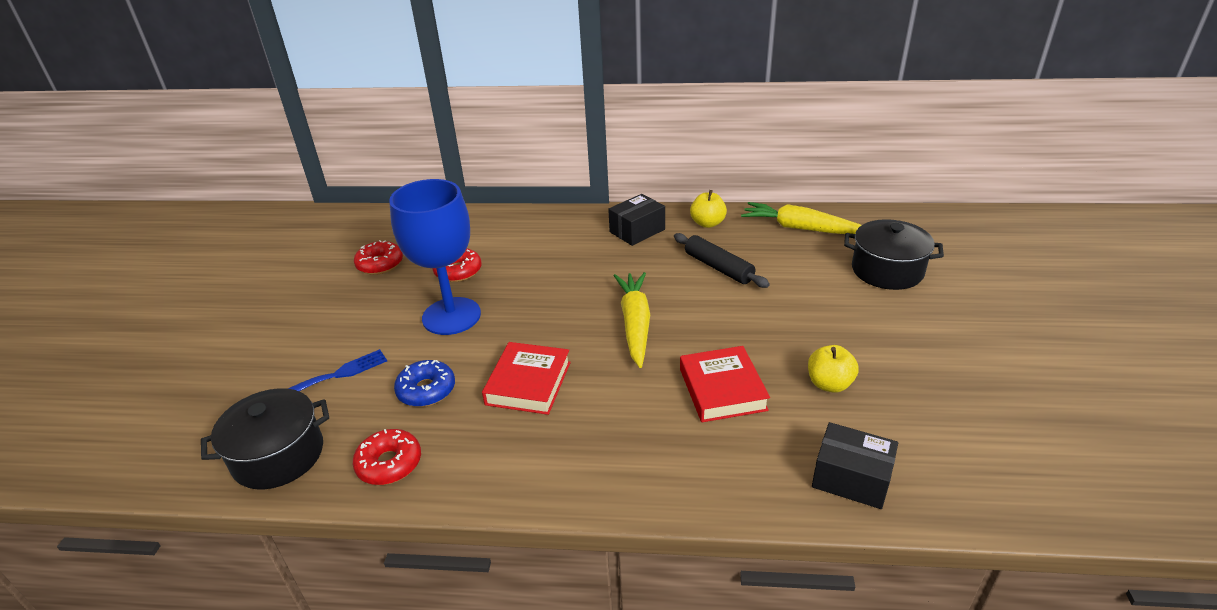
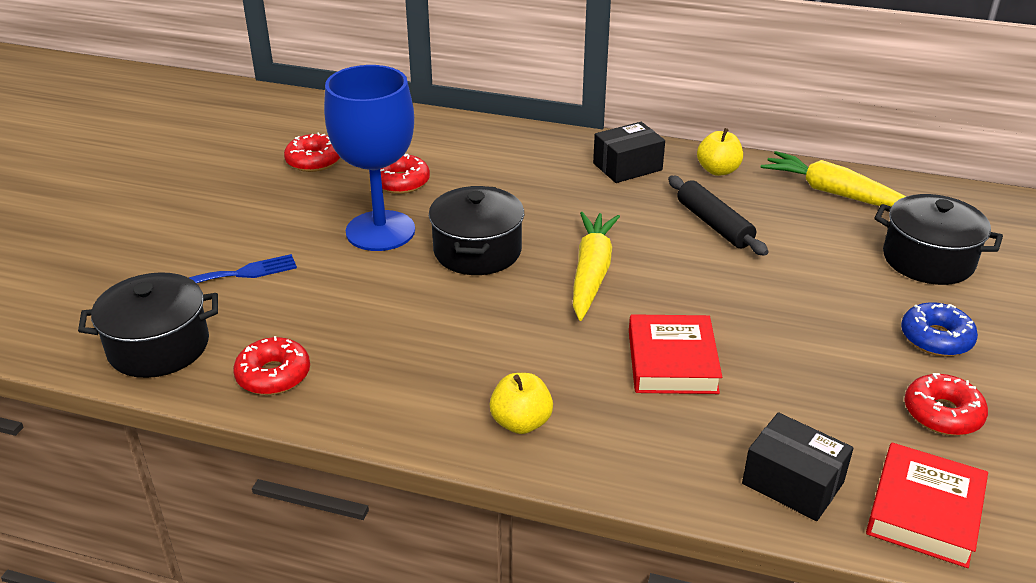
camera: 10 degrees right, 0 degrees up
blue donut [394,360,455,407] -> blue donut moved to [901,302,978,356]
red book [482,342,571,415] -> red book moved to [866,443,988,568]
yellow apple [808,345,859,393] -> yellow apple moved to [490,373,553,434]
none -> black pot [429,186,524,275]
none -> red donut [905,373,988,435]

